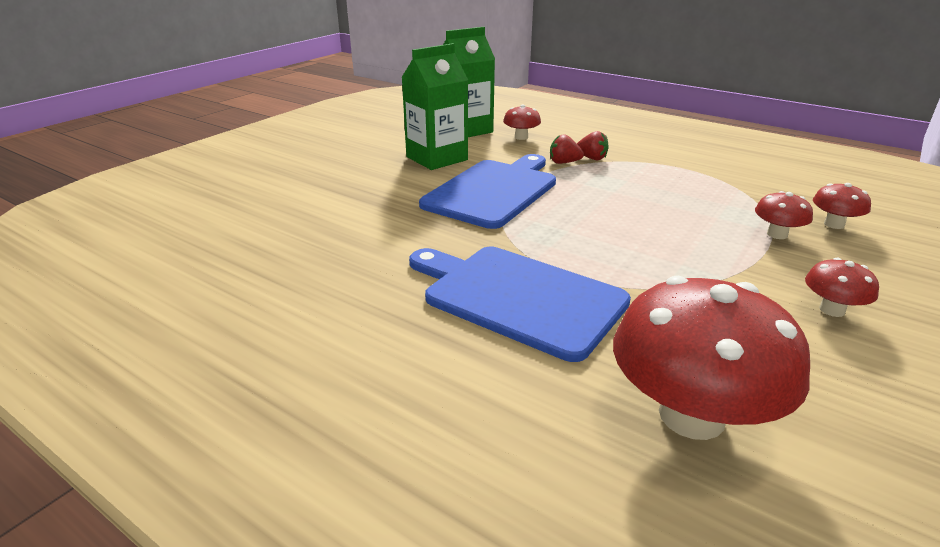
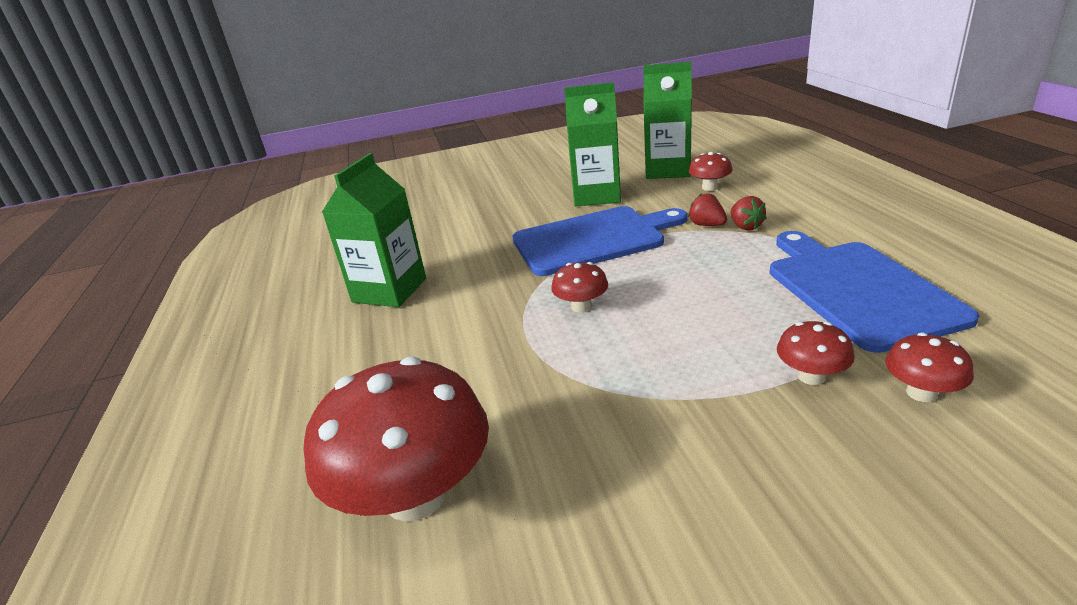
camera: 45 degrees right, 0 degrees up
blue cutting board [409,247,631,362] -> blue cutting board moved to [770,231,979,353]
red mushroom [805,257,879,317] -> red mushroom moved to [551,262,608,313]
none -> green carton [322,153,426,307]

